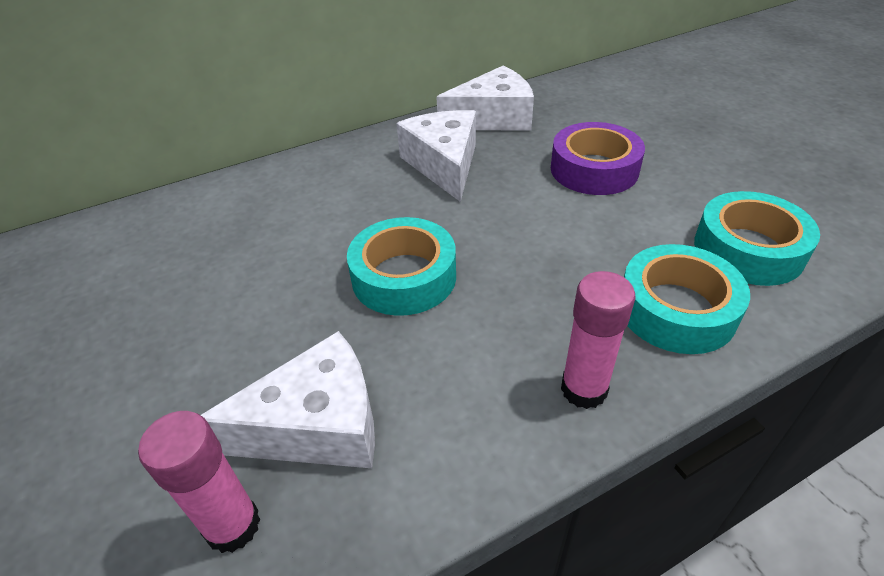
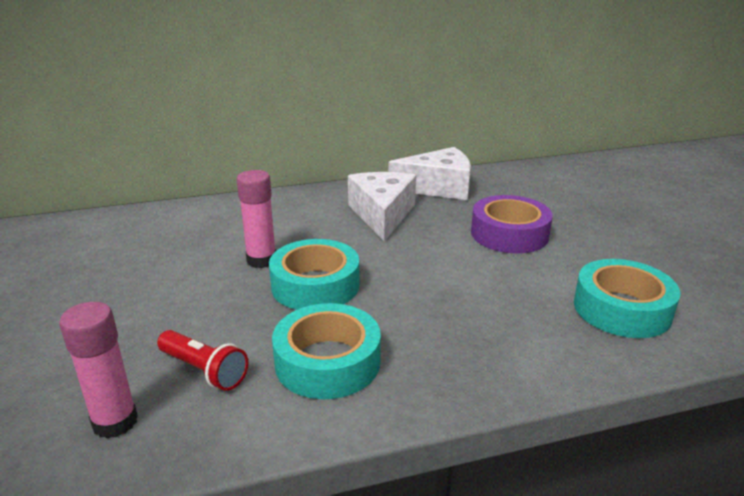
camera: 10 degrees right, 15 degrees down
white cheese [201,331,375,468] -> red flashlight [157,330,249,391]
pink glue stick [561,271,636,409] -> pink glue stick moved to [237,170,276,268]
turquoise tape [624,244,750,354] -> turquoise tape moved to [272,303,381,399]

